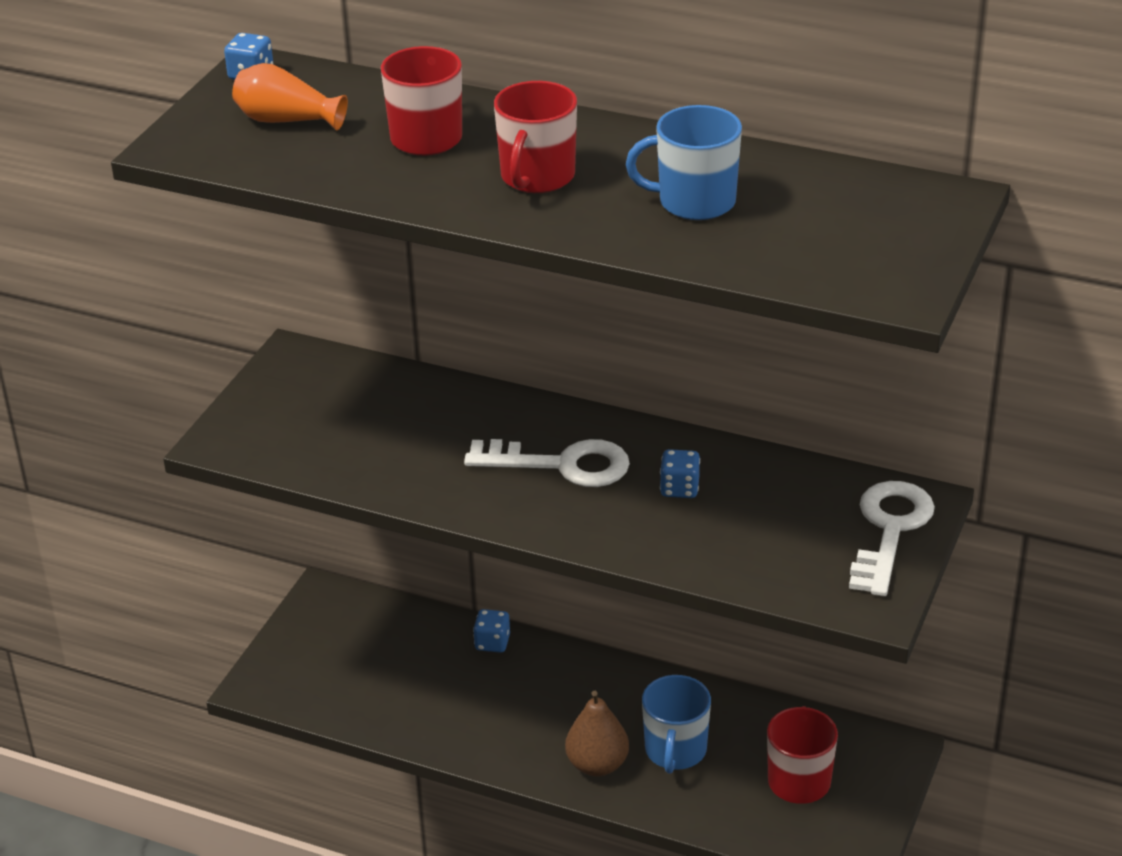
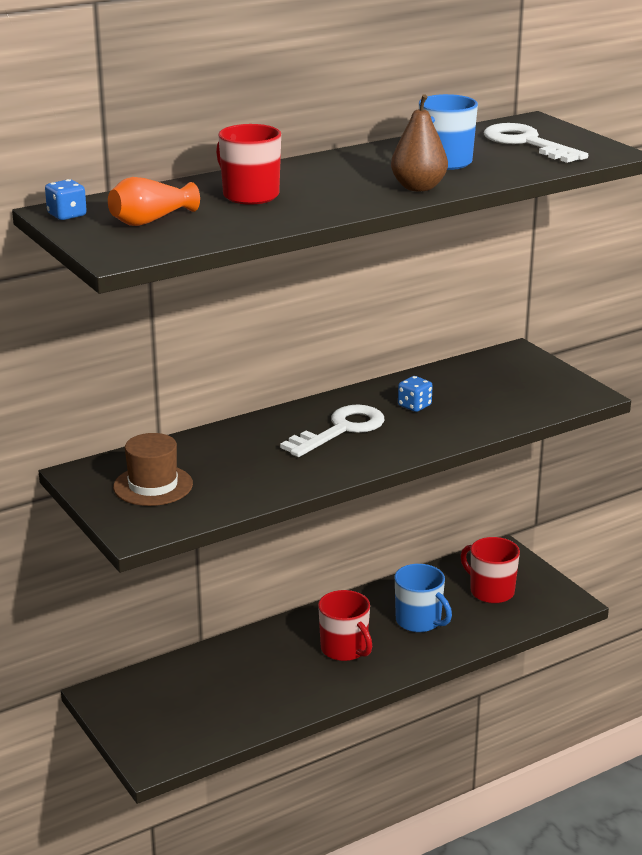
camera: 55 degrees left, 10 degrees down
blue dice [473,609,510,653] -> none
red mug [494,81,577,193] -> red mug moved to [318,590,372,661]
brown pear [565,691,629,777] -> brown pear moved to [391,94,448,192]
white key [849,481,935,596] -> white key moved to [484,123,588,163]
none -> brown hat [113,433,193,506]

